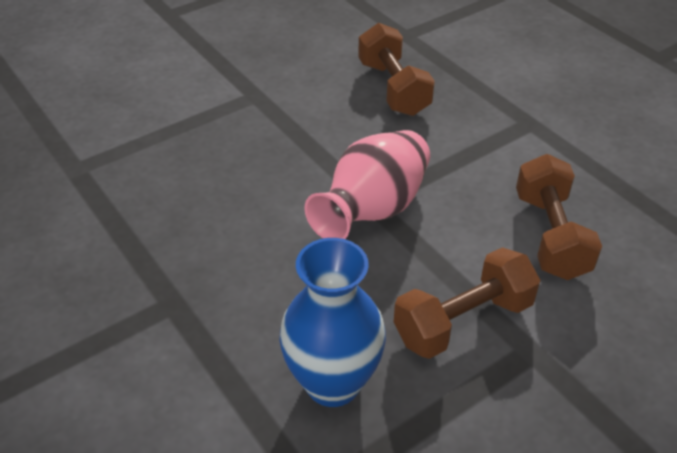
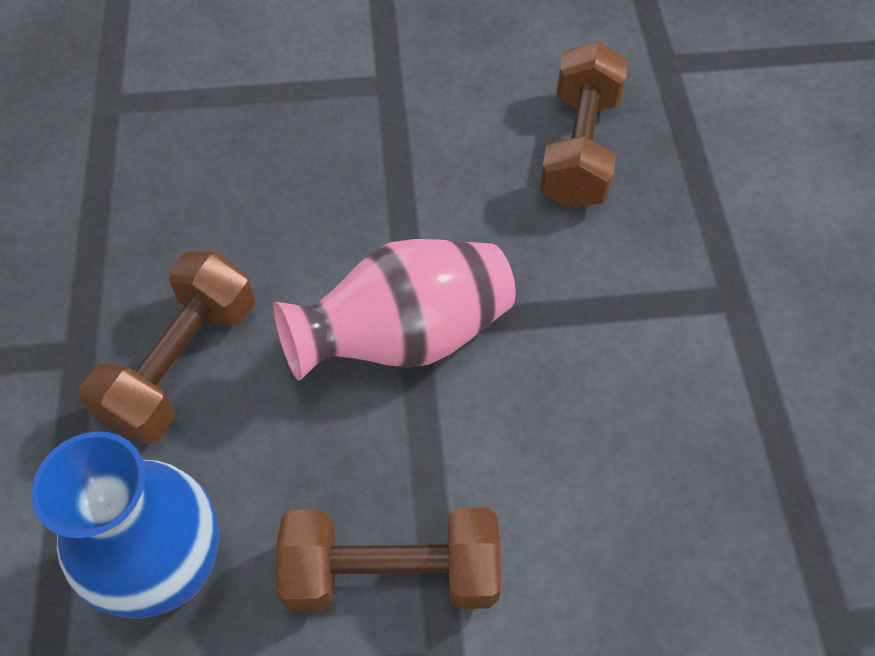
camera: 30 degrees right, 15 degrees up
brown dumbbell [516,154,602,280] -> brown dumbbell moved to [78,251,255,444]

